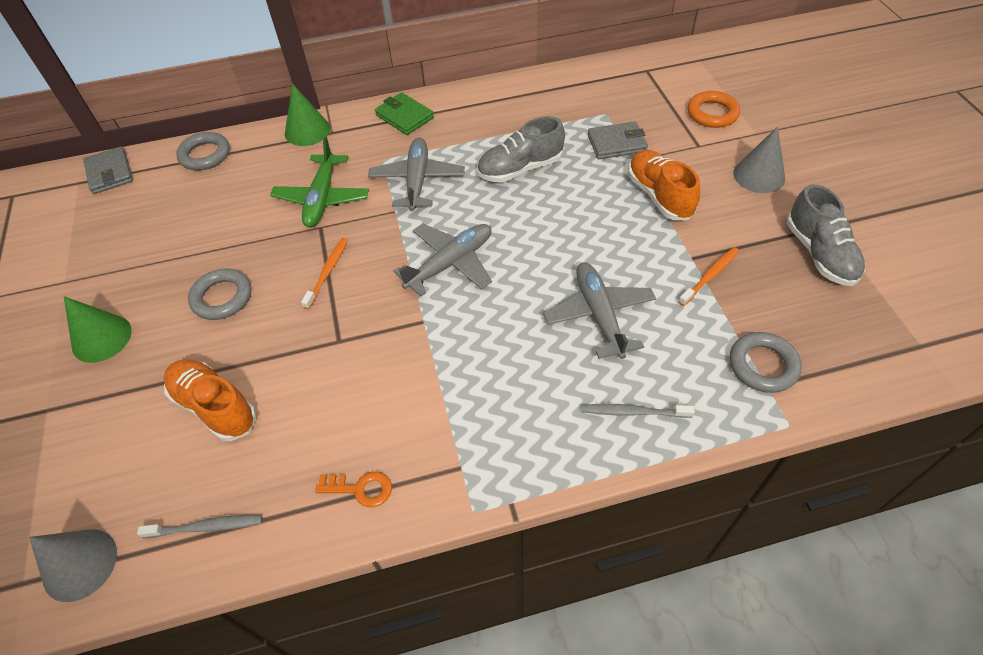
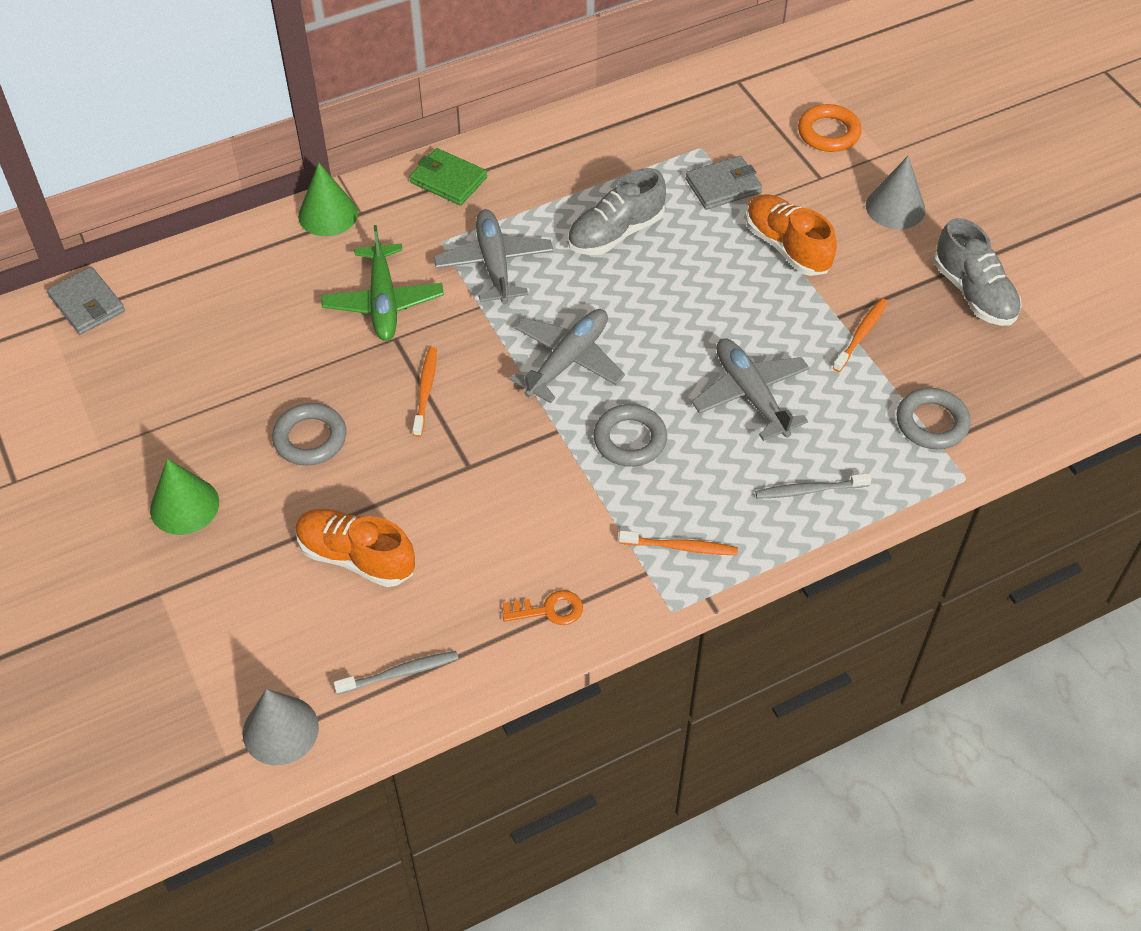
camera: 15 degrees left, 0 degrees up
grey ring [176,132,230,170] -> grey ring moved to [593,404,667,467]
none -> orange toothbrush [619,530,738,555]

